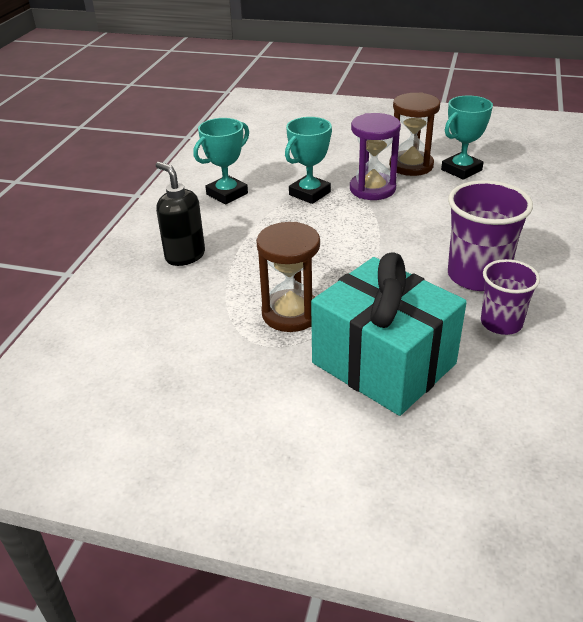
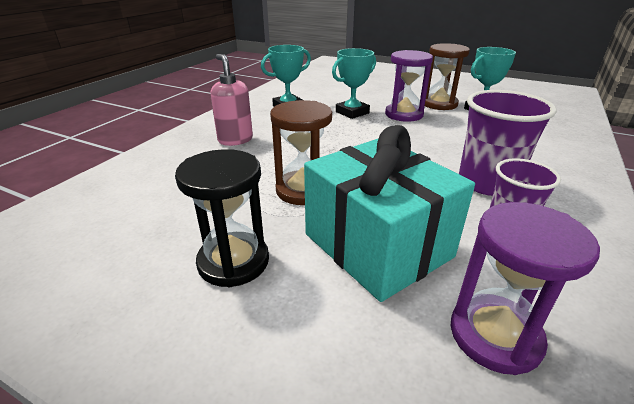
camera: 10 degrees right, 5 degrees down
black soap dispenser [156,162,205,266] -> pink soap dispenser [210,54,253,146]
none -> black hourglass [175,149,269,287]
none -> purple hourglass [451,202,600,375]

